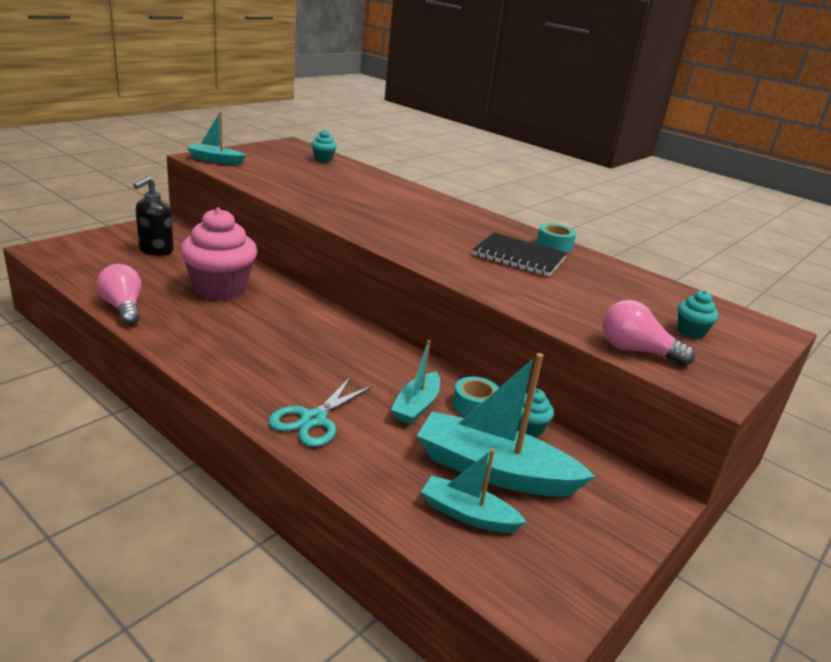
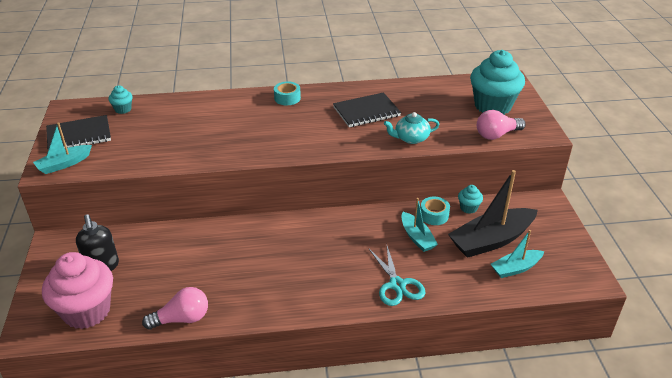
camera: 45 degrees left, 10 degrees up
pink light bulb [97,264,141,325] -> pink light bulb turned 150 degrees clockwise [142,287,208,330]
pink cupcake [180,208,257,301] -> pink cupcake moved to [42,252,113,329]
turquoise boat [417,353,595,497] -> black boat [448,170,538,258]
turquoise tape [536,223,576,252] -> turquoise tape moved to [274,82,301,105]
turquoise cupcake [678,291,719,339] -> turquoise cupcake [470,50,525,115], size x2.28
none -> black notebook [46,115,111,150]
none -> turquoise teapot [384,112,440,144]

